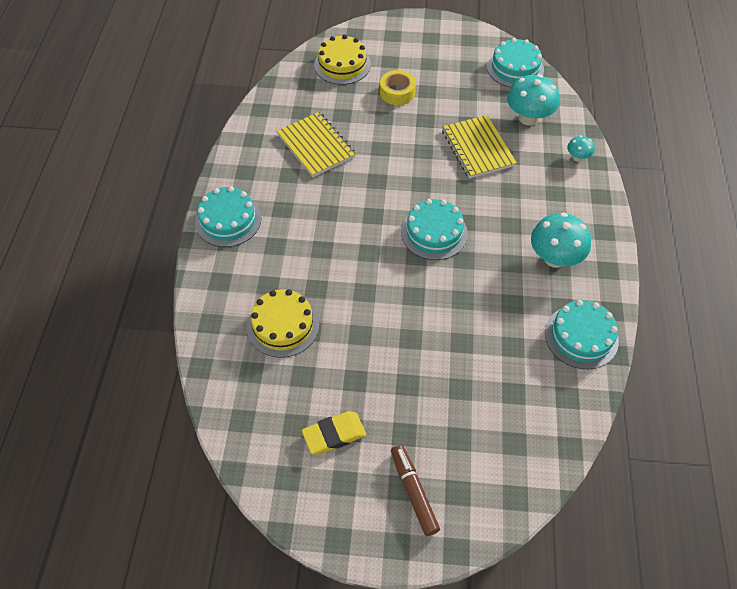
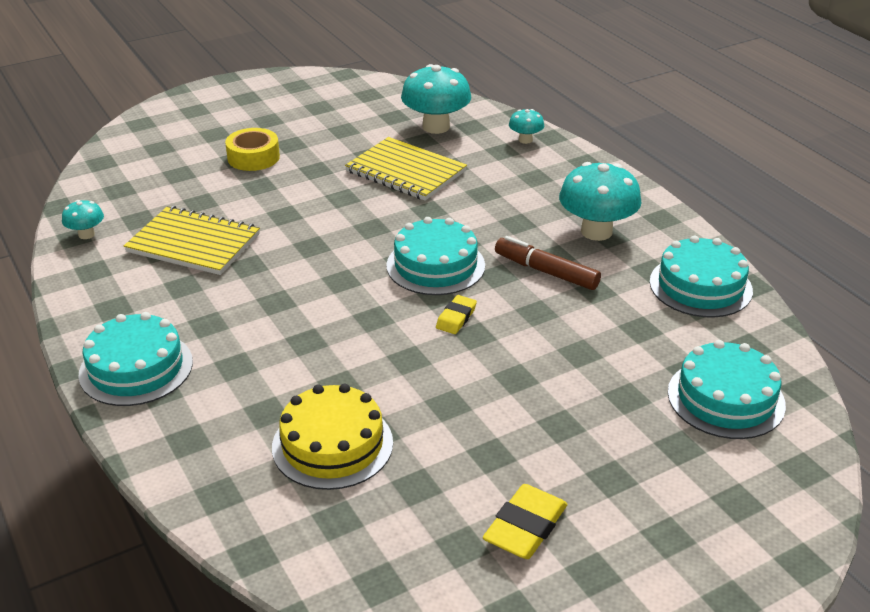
camera: 35 degrees left, 20 degrees down
yellow cake [314,35,371,85] -> none
brown marker [391,445,440,536] -> brown marker moved to [495,236,601,290]
turquoise cake [487,38,544,87] -> turquoise cake moved to [668,340,786,439]
none -> turquoise mushroom [62,200,104,239]
none -> yellow eraser [436,295,477,334]

